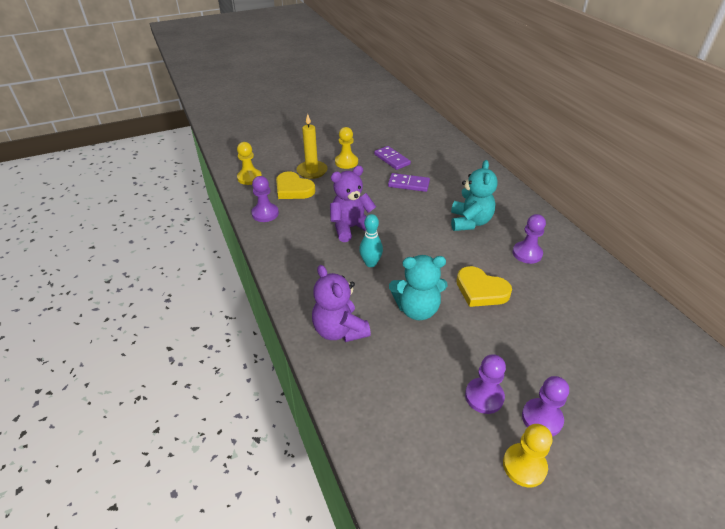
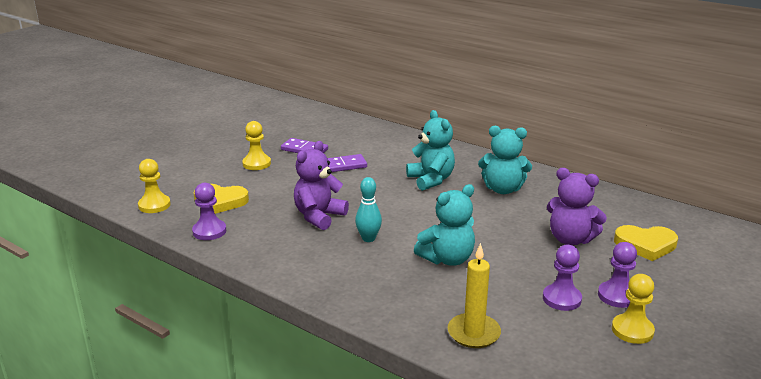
camera: 30 degrees left, 15 degrees down
yellow candle [296,114,328,179] -> yellow candle moved to [448,243,501,348]
purple teddy bear [312,265,371,342] -> purple teddy bear moved to [547,168,607,245]
yellow heart [456,266,512,307] -> yellow heart moved to [614,225,678,261]
purple pawn [512,214,546,264] -> turquoise teddy bear [478,126,532,194]

